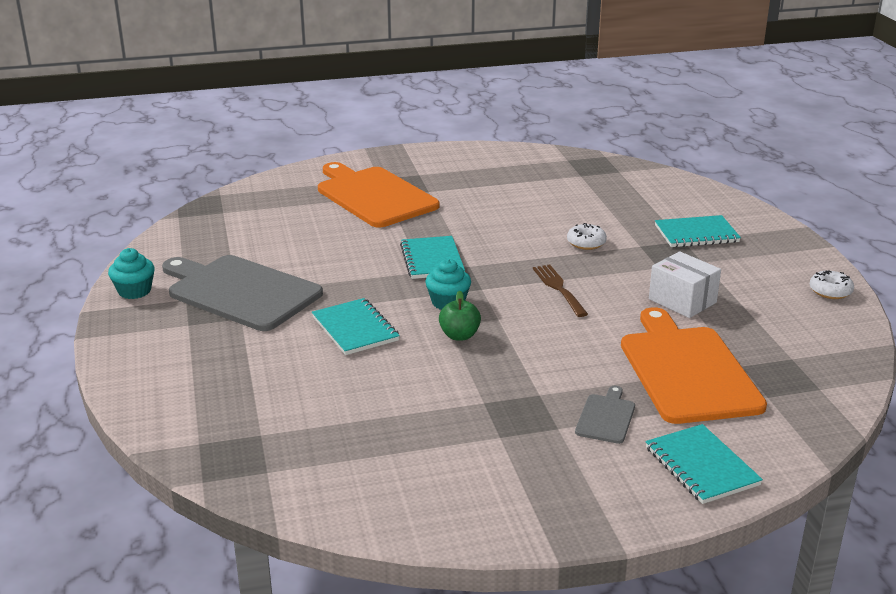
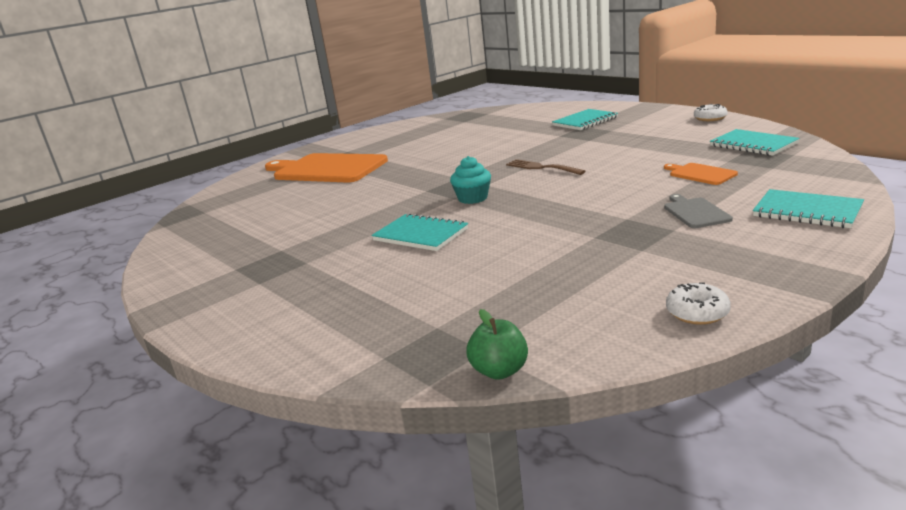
camera: 25 degrees left, 5 degrees down
turquoise cupcake [108,248,155,299] -> none
grey cutting board [162,255,323,331] -> none
turquoise notebook [400,236,465,279] -> turquoise notebook moved to [710,129,800,156]
green apple [439,291,481,341] -> green apple moved to [466,309,528,380]
white donut [567,223,607,250] -> white donut moved to [666,282,731,325]
orange cutting board [621,307,767,424] -> orange cutting board [664,163,738,185], size x0.44
white box [649,251,721,318] -> none

